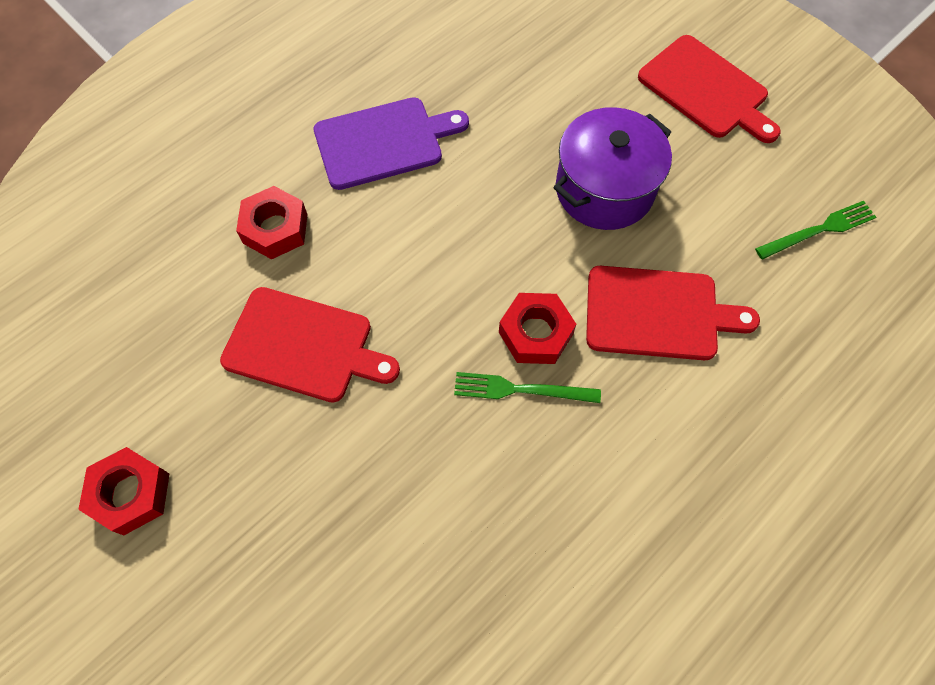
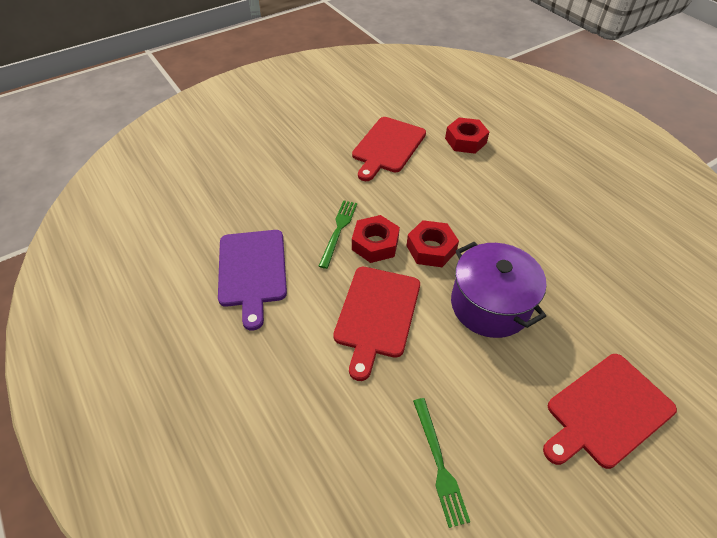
camera: 100 degrees right, 15 degrees down
red nut [78,447,170,535] -> red nut moved to [407,220,459,267]
purple cutting board [314,97,469,190] -> purple cutting board moved to [218,230,287,331]

